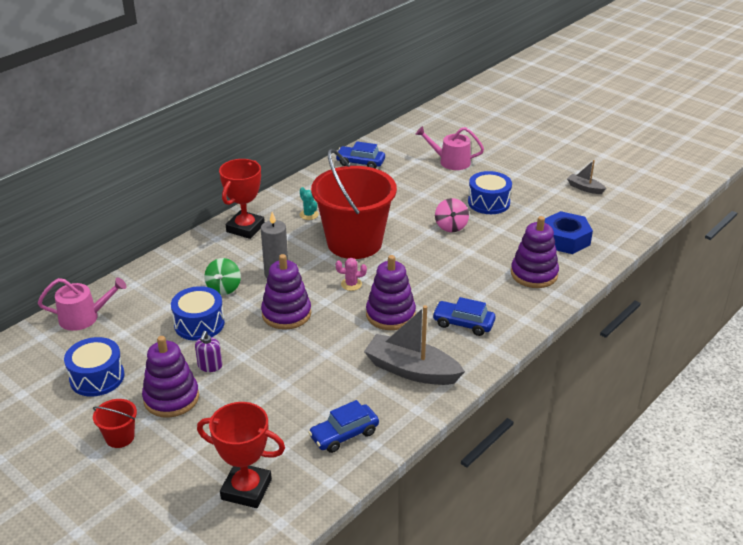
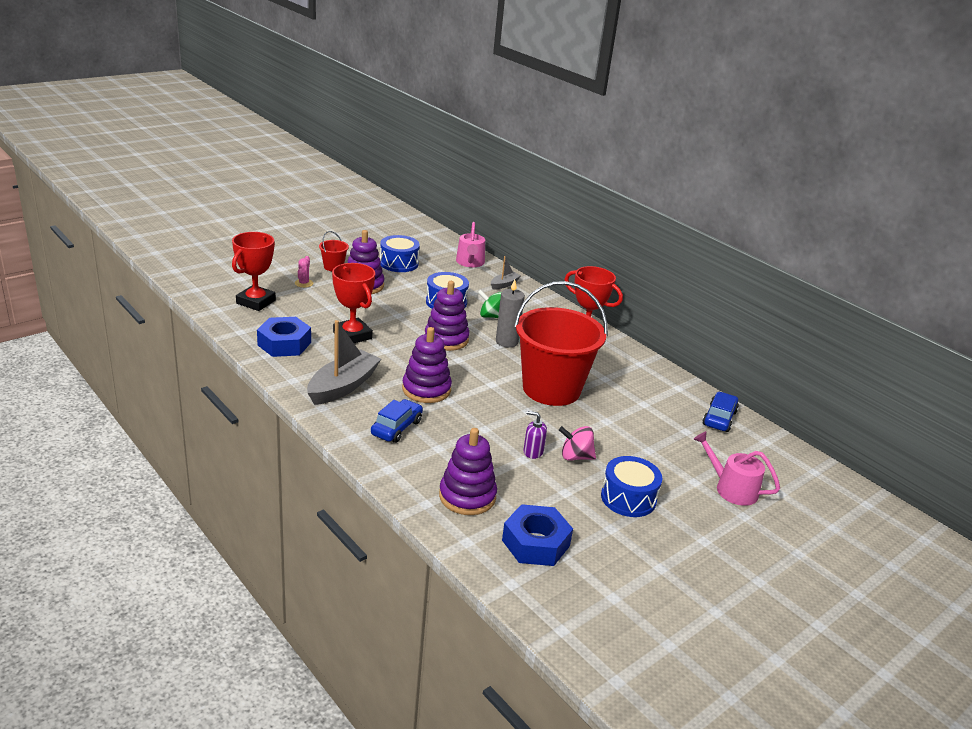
camera: 95 degrees right, 5 degrees down
purple soap dispenser [195,331,222,372] -> purple soap dispenser moved to [523,411,547,459]
turquoise cactus [300,187,319,220] -> none
blue car [308,400,379,453] -> blue nut [257,317,311,357]
pink cactus [336,258,367,291] -> pink cactus moved to [295,256,313,288]
pink watering can [415,126,484,170] -> pink watering can turned 75 degrees counterclockwise [694,431,780,506]
grey boat [567,160,606,194] -> grey boat moved to [491,256,521,289]
none -> red trophy [332,263,375,343]

